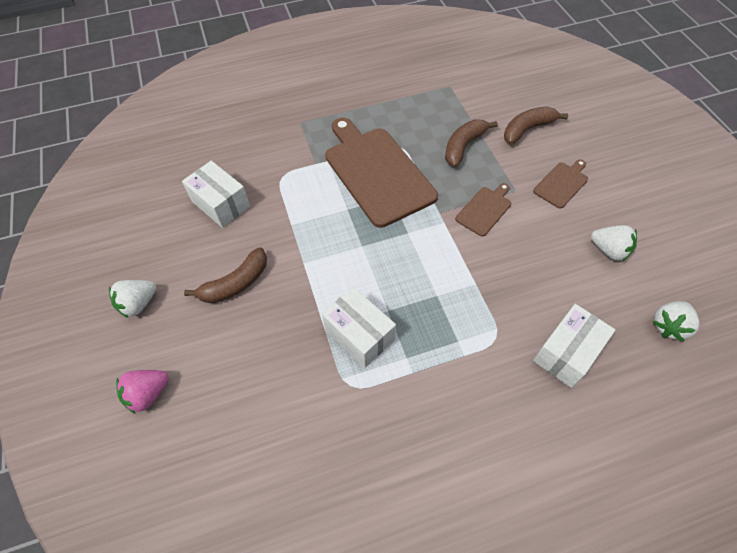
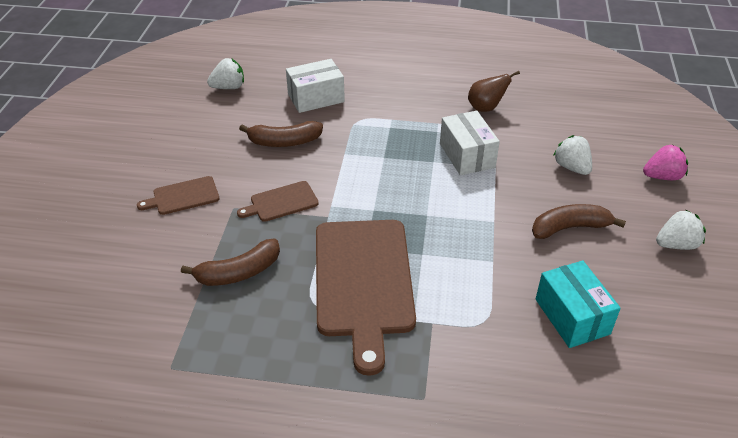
camera: 155 degrees left, 15 degrees down
white box [182,161,250,228] -> turquoise box [536,261,621,348]
brown banana [504,107,568,144] -> brown banana moved to [239,121,323,147]
white strawberry [591,225,637,262] -> white strawberry moved to [553,135,592,175]
none -> brown pear [468,71,520,112]

